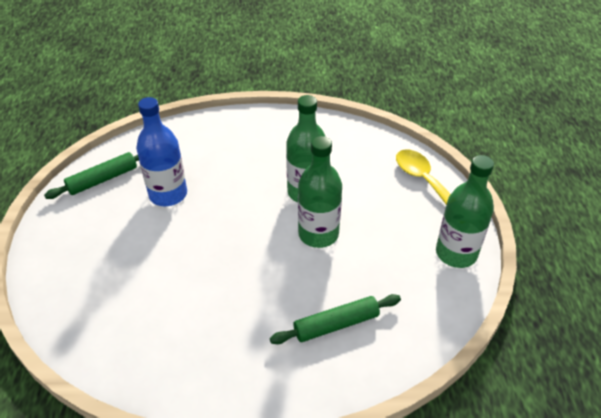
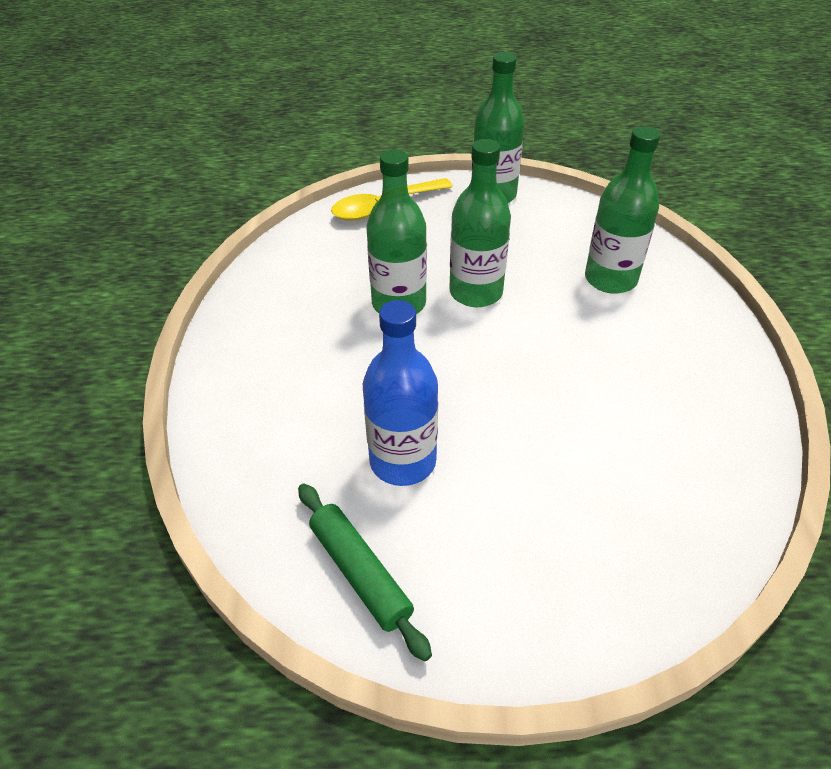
camera: 90 degrees left, 0 degrees up
green rolling pin [270,294,401,344] -> green bottle [585,126,660,294]

